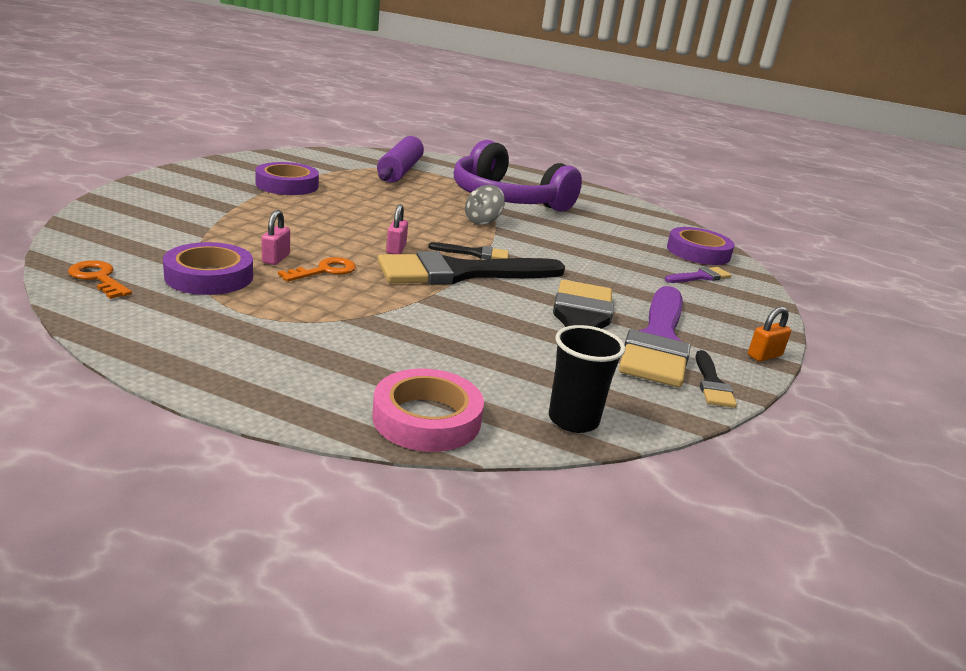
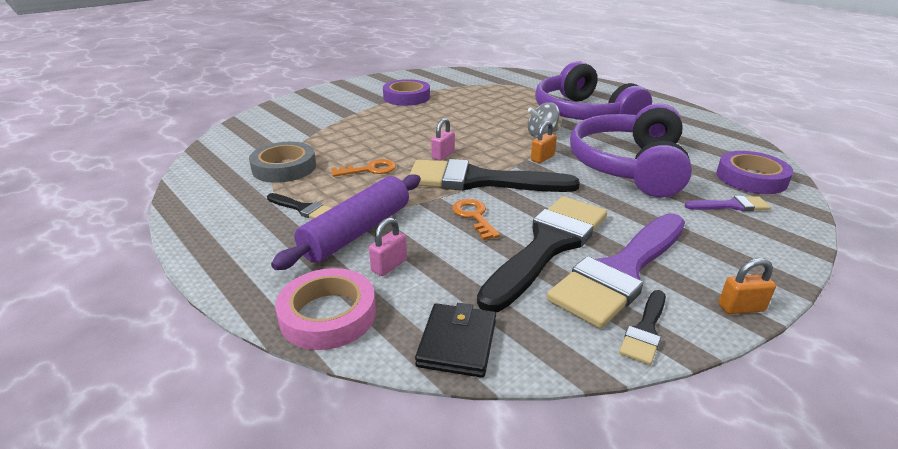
camera: 30 degrees right, 5 degrees up
orange key [68,260,132,299] -> orange key moved to [452,199,500,240]
purple tape [163,242,253,295] -> grey tape [249,142,316,183]
pink padlock [262,210,290,265] -> pink padlock moved to [369,217,407,276]
purple rolling pin [377,136,424,183] -> purple rolling pin moved to [271,174,421,270]
black brush [428,242,509,259] -> black brush moved to [267,193,331,219]
black cup [549,325,625,433] -> black wallet [415,303,496,378]
none -> orange padlock [531,121,557,163]
none -> purple headphones [570,103,692,198]

